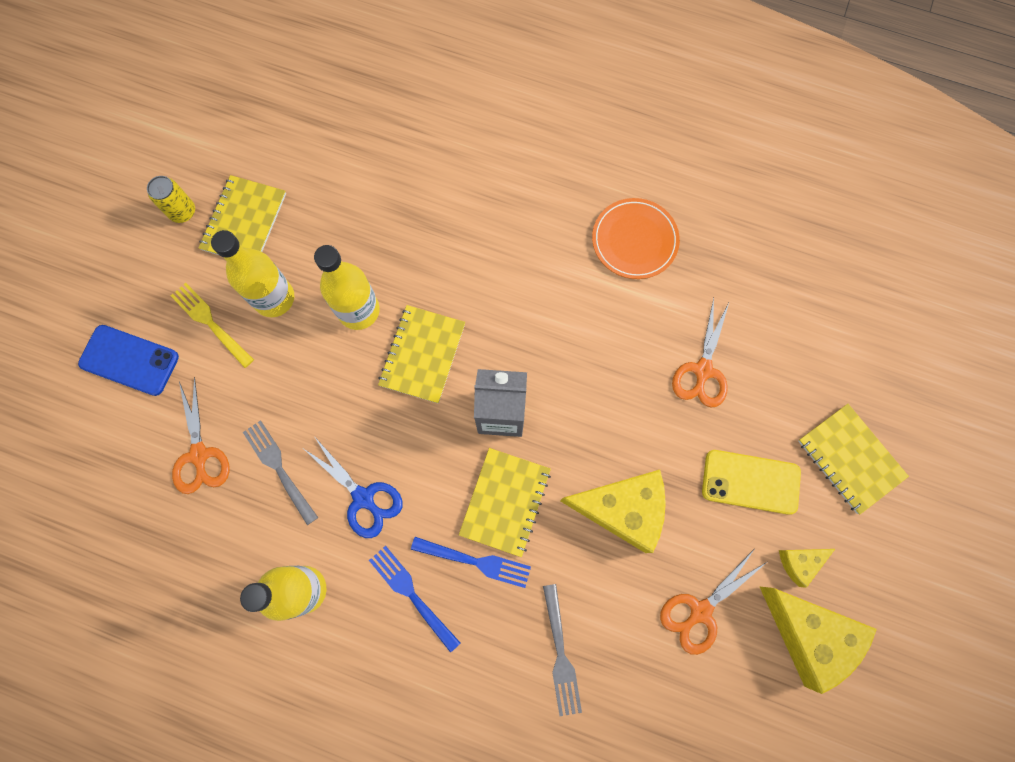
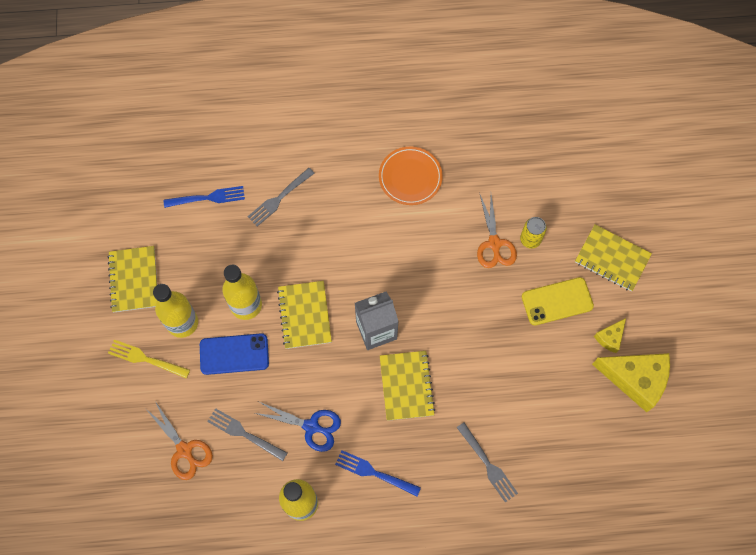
camera: 25 degrees left, 5 degrees down
blue phone [78,325,179,396] -> blue phone moved to [200,333,269,375]
yellow can [147,176,195,223] -> yellow can moved to [520,217,547,249]
blue fork [411,537,531,588] -> blue fork moved to [164,186,245,208]
yellow cheese [560,470,666,553] -> none
orange scissors [660,550,767,655] -> none
none -> grey fork [247,168,315,226]

